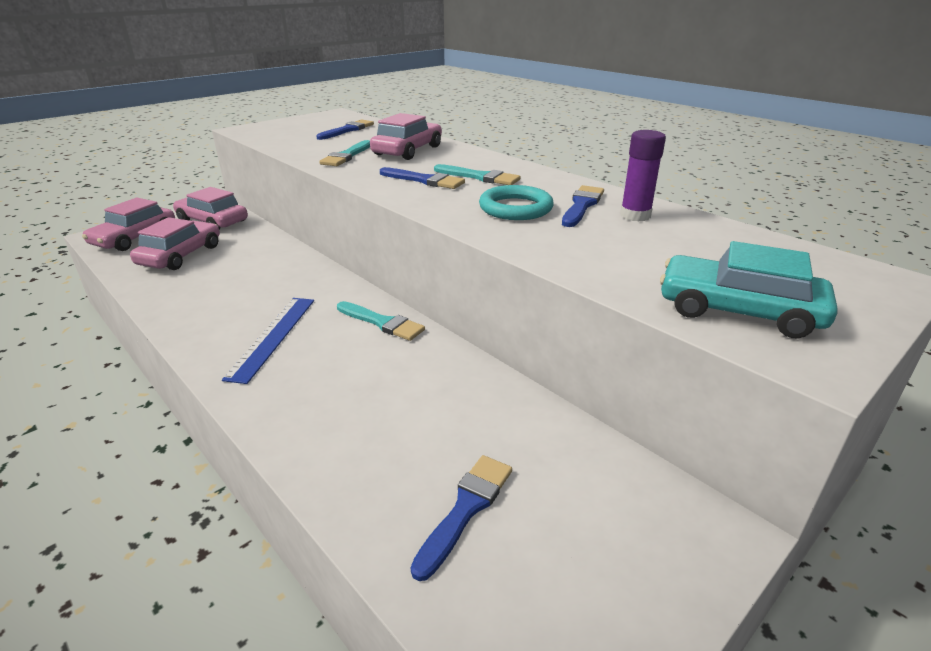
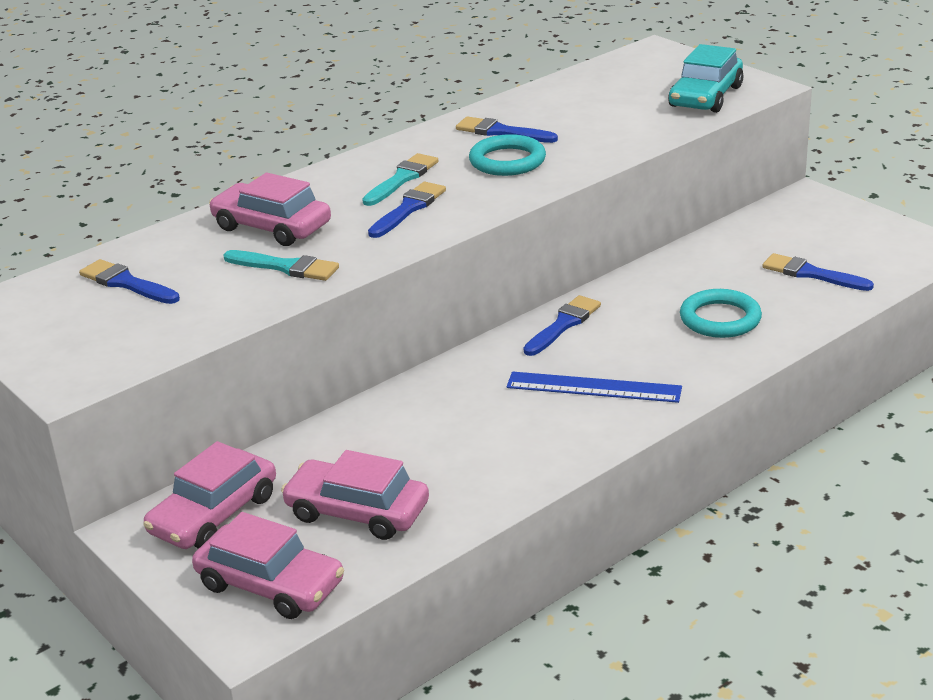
camera: 85 degrees left, 0 degrees up
turquoise brush [337,301,425,341] -> blue brush [524,295,601,356]
purple glue stick [620,130,666,221] -> none
none -> turquoise ring [680,289,762,338]

